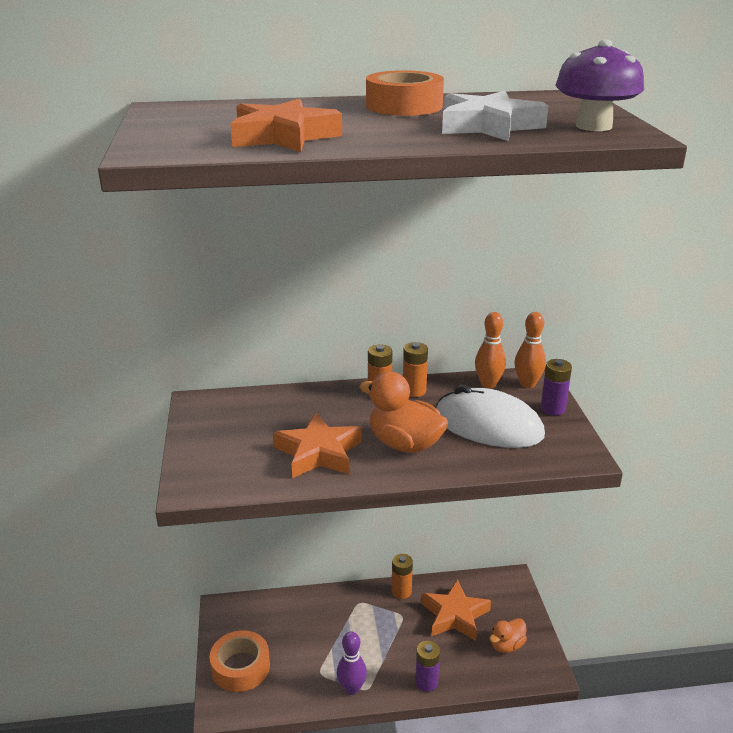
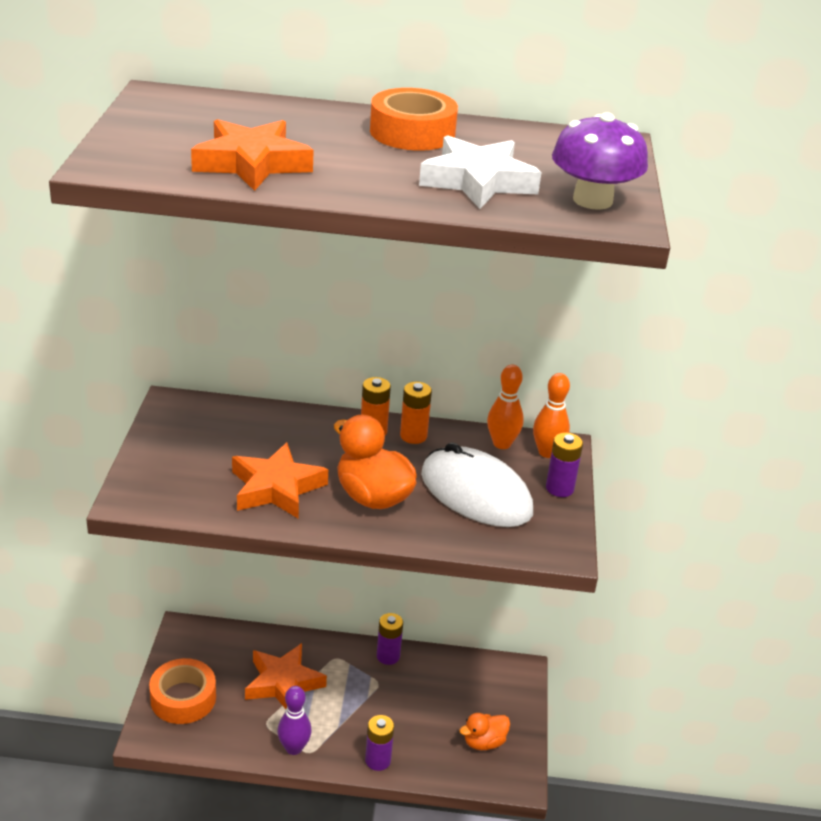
camera: 10 degrees right, 5 degrees up
orange battery [392,554,413,599] -> purple battery [377,613,403,665]
orange star [421,579,491,641] -> orange star moved to [245,643,327,709]

